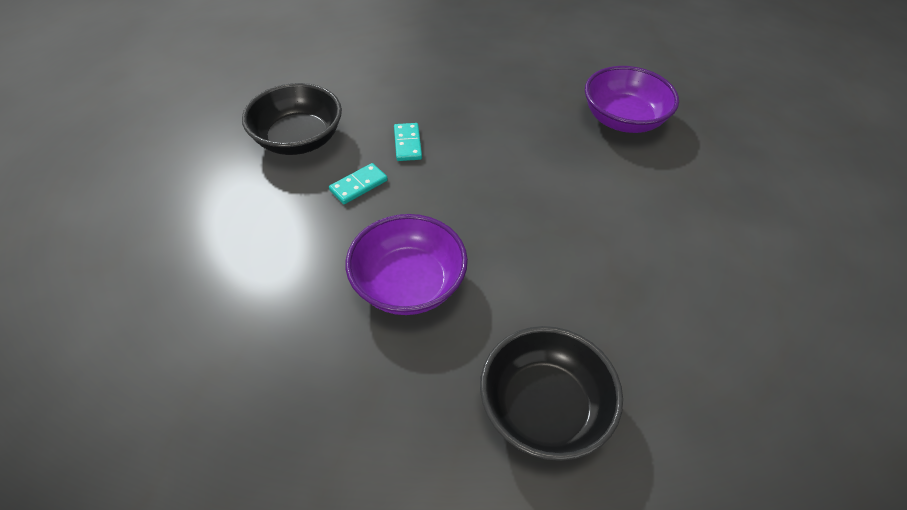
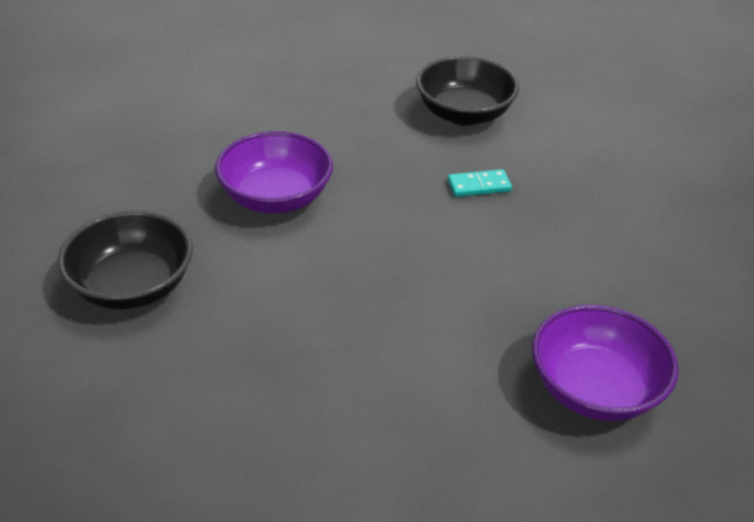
camera: 85 degrees right, 10 degrees down
turquoise domino [329,163,388,204] -> none

